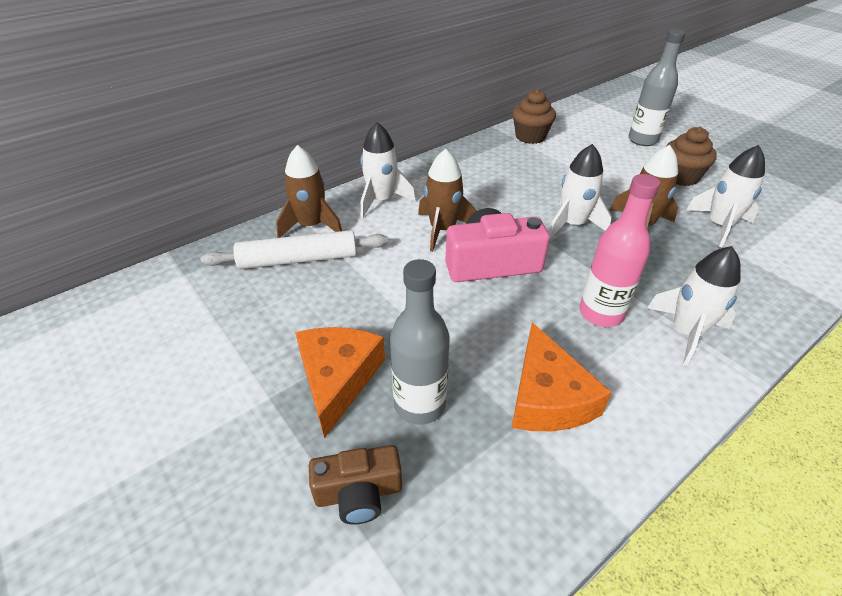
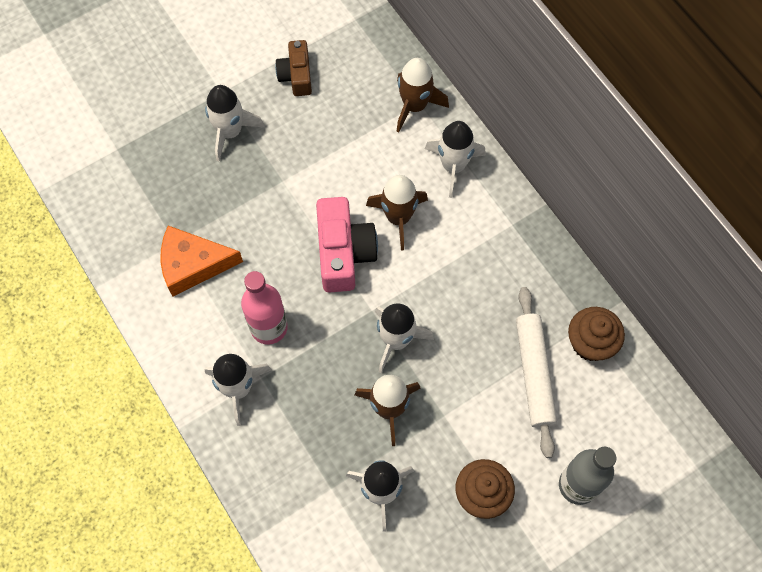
camera: 95 degrees right, 25 degrees up
white rolling pin [201,230,388,269] -> white rolling pin moved to [516,287,557,458]
orange cheese [295,327,385,438] -> white rocket [205,85,264,161]
brown camera [309,445,402,525] -> brown camera moved to [275,40,312,96]
grey bottle [390,259,450,425] -> none

